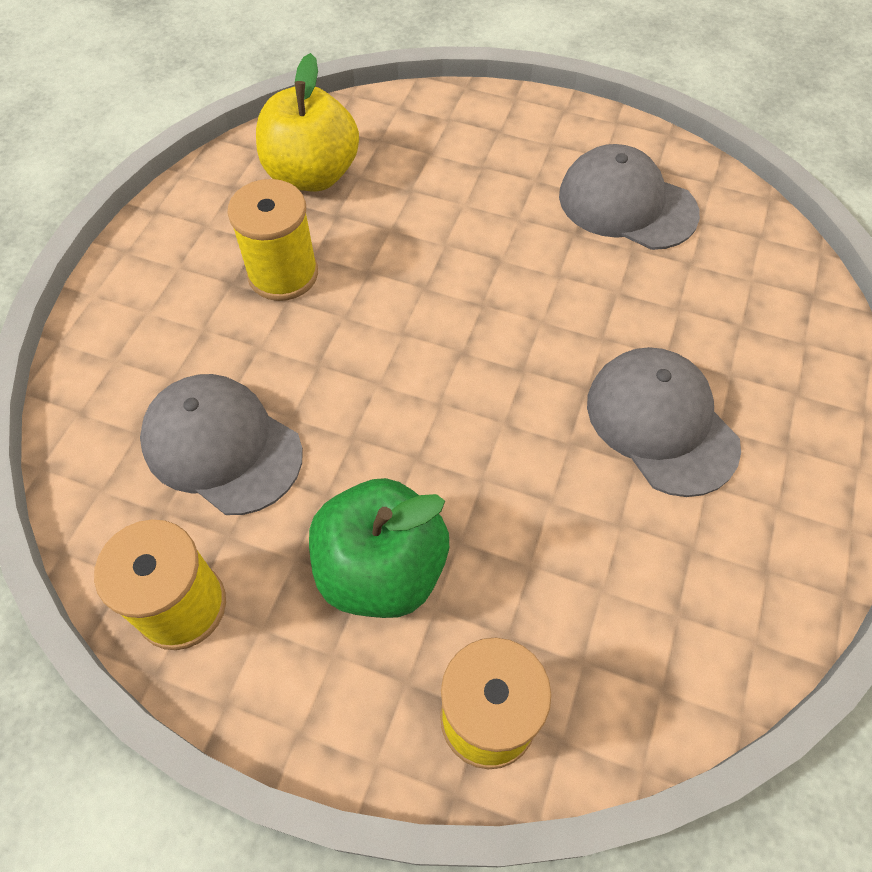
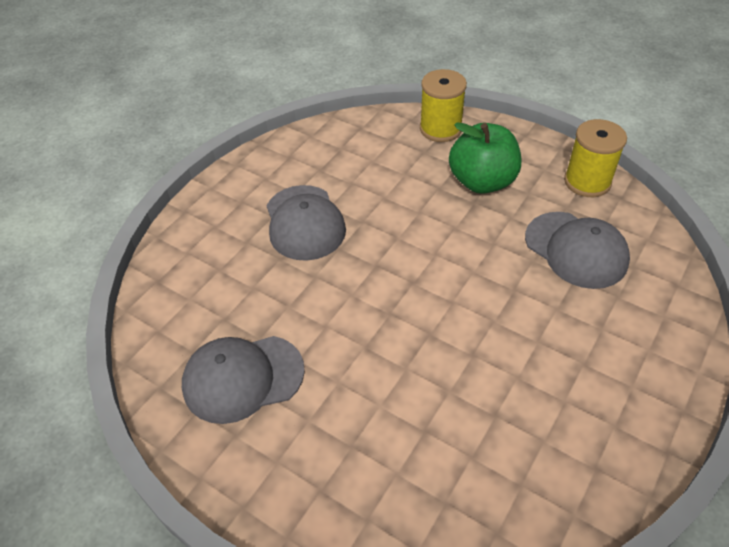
camera: 165 degrees left, 10 degrees down
yellow spool [227,179,318,301] -> none
yellow apple [256,53,359,192] -> none
grey cap [559,144,700,250] -> grey cap turned 120 degrees clockwise [182,336,305,424]

